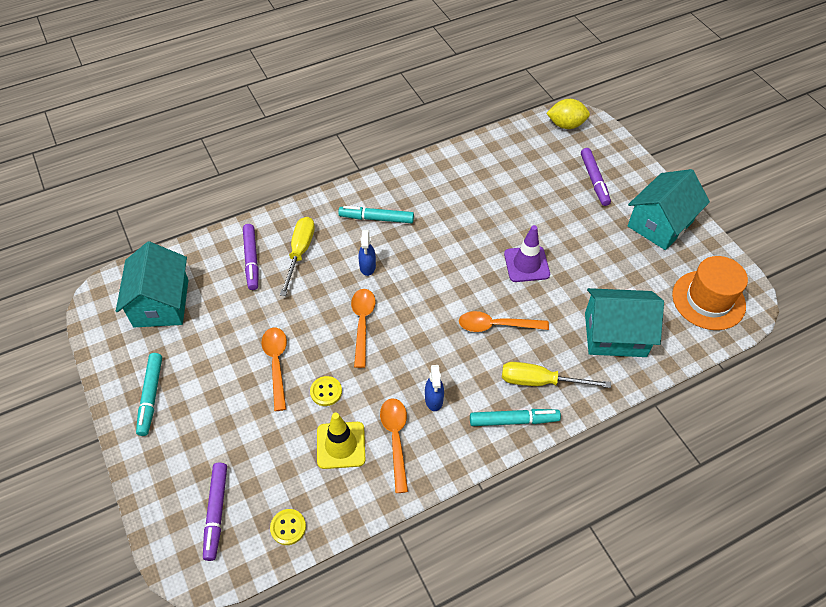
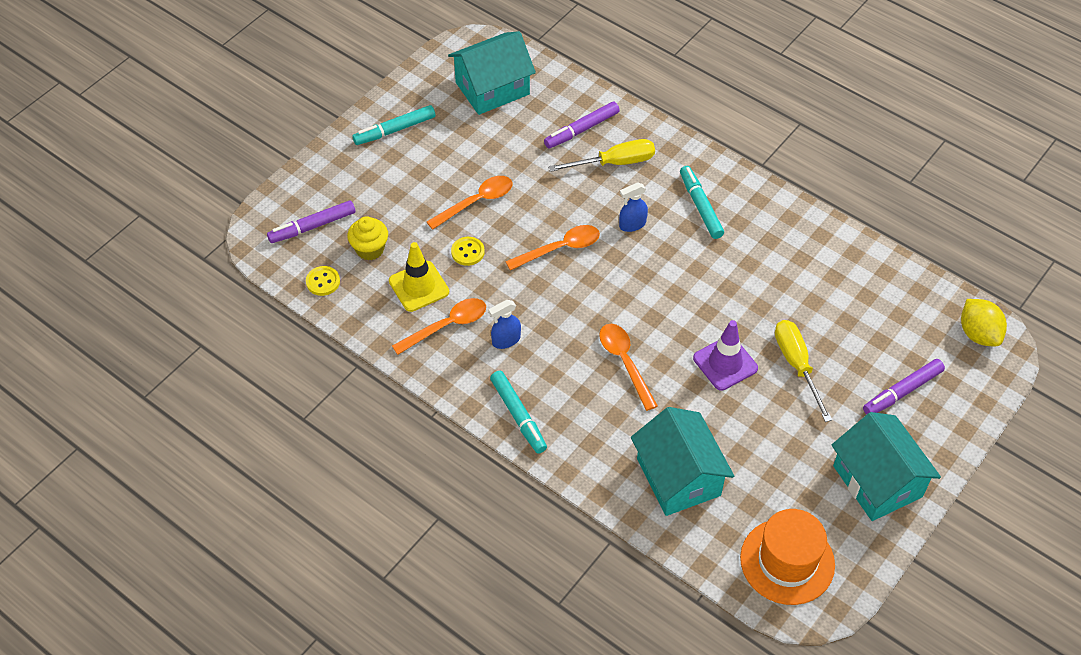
camera: 65 degrees right, 0 degrees up
yellow screwdriver [502,362,611,388] -> yellow screwdriver moved to [775,320,832,422]
turquoise house [628,169,710,250] -> turquoise house turned 45 degrees clockwise [832,412,941,521]
none -> yellow cupcake [347,216,388,260]

